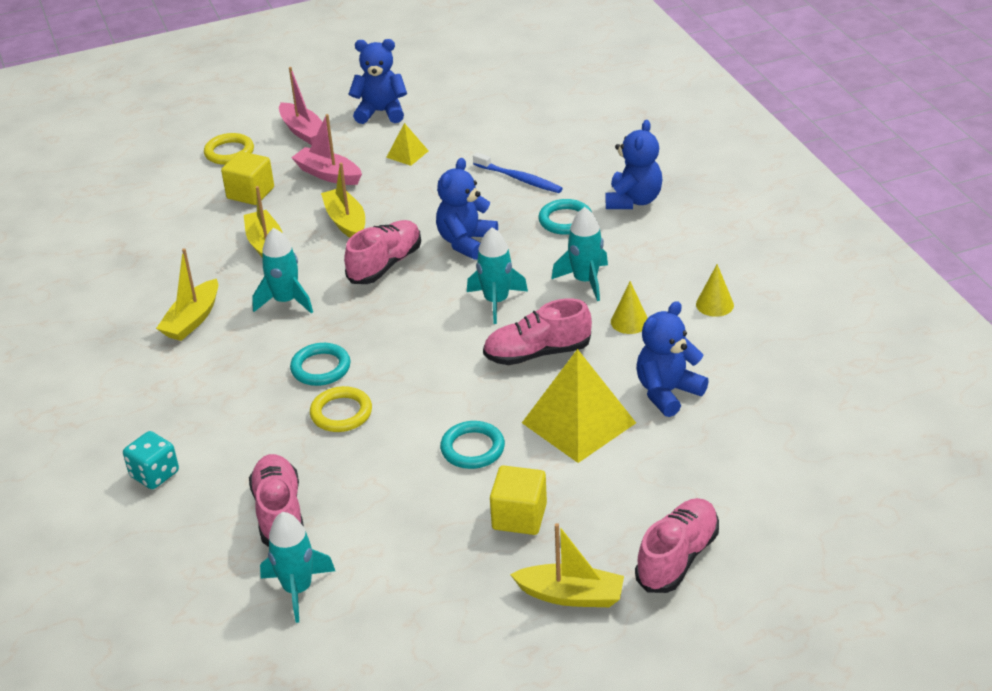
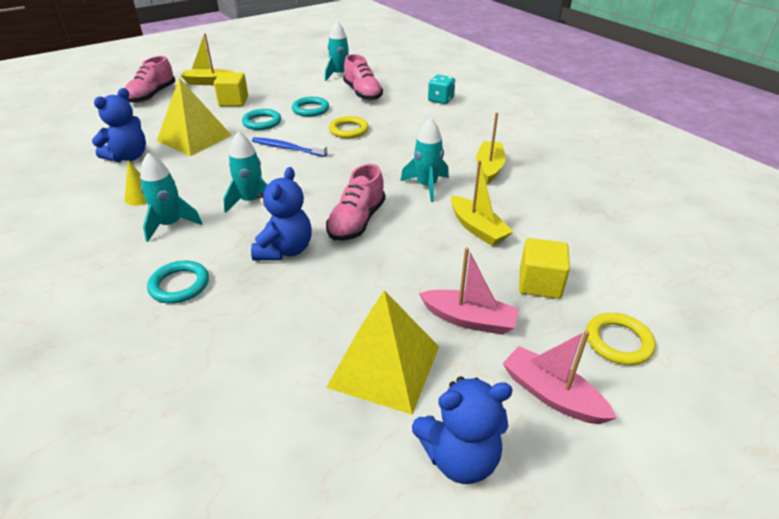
camera: 165 degrees right, 0 degrees up
turquoise ring [290,343,351,386] -> turquoise ring moved to [292,97,329,117]
yellow boat [321,163,365,238] -> none
yellow pyramid [386,123,429,166] -> yellow pyramid [326,290,439,415], size x2.10
blue toothbrush [473,153,563,193] -> blue toothbrush moved to [252,137,327,157]
pink shoe [483,299,592,365] -> none
blue teddy bear [606,120,663,209] -> none
yellow cone [696,264,734,317] -> none

